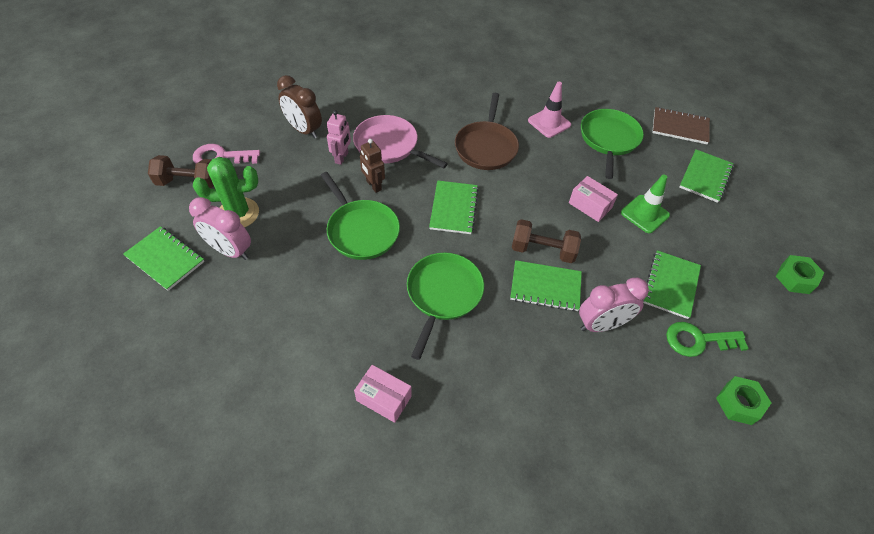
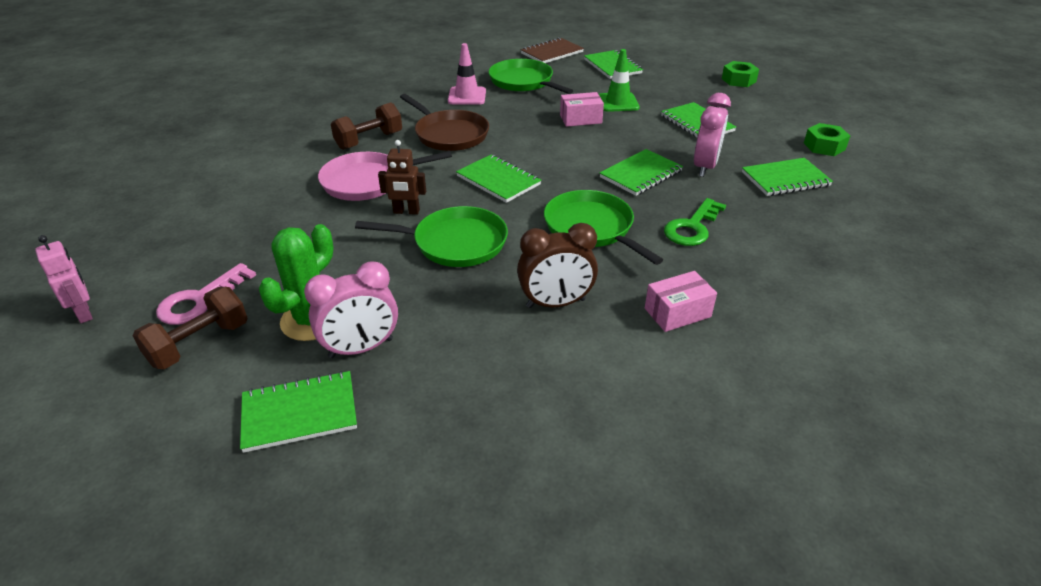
camera: 50 degrees left, 15 degrees down
brown clock [277,75,322,139] -> brown clock moved to [517,223,598,308]
pink robot [327,110,351,165] -> pink robot moved to [35,235,93,323]
brown dumbbell [512,219,581,263] -> brown dumbbell moved to [331,102,402,150]
green key [666,322,749,357] -> green key moved to [664,198,726,246]
none -> green notebook [742,158,833,196]

